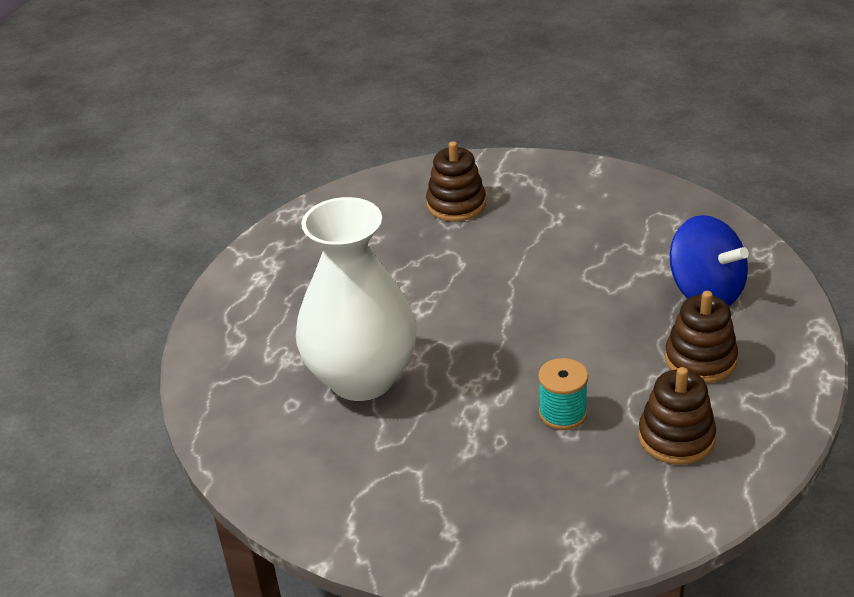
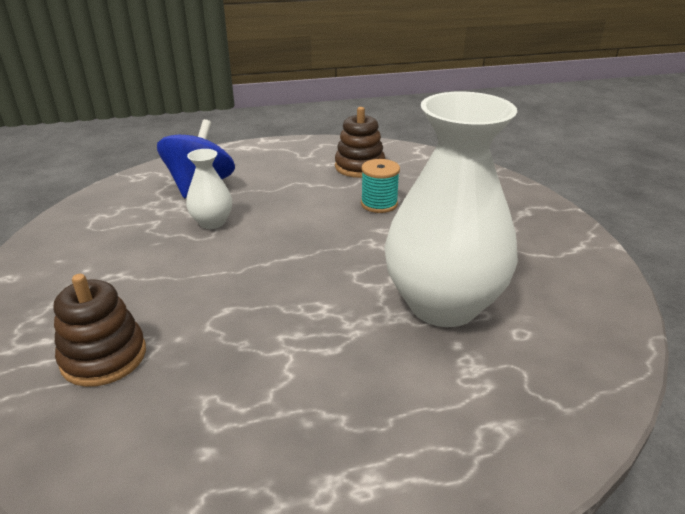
camera: 125 degrees left, 5 degrees down
brown stacking toy [665,291,738,383] -> none
none -> white vase [186,149,232,229]

